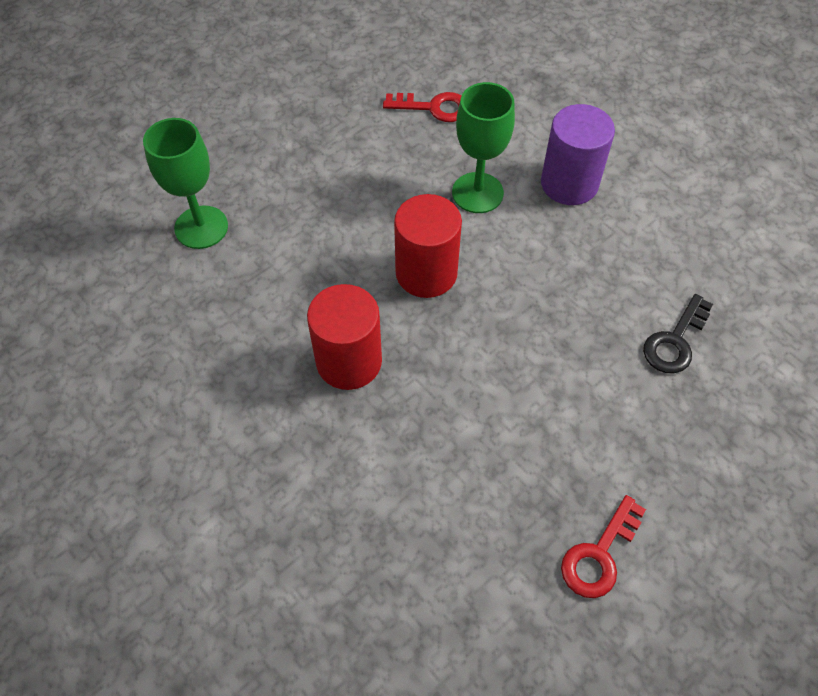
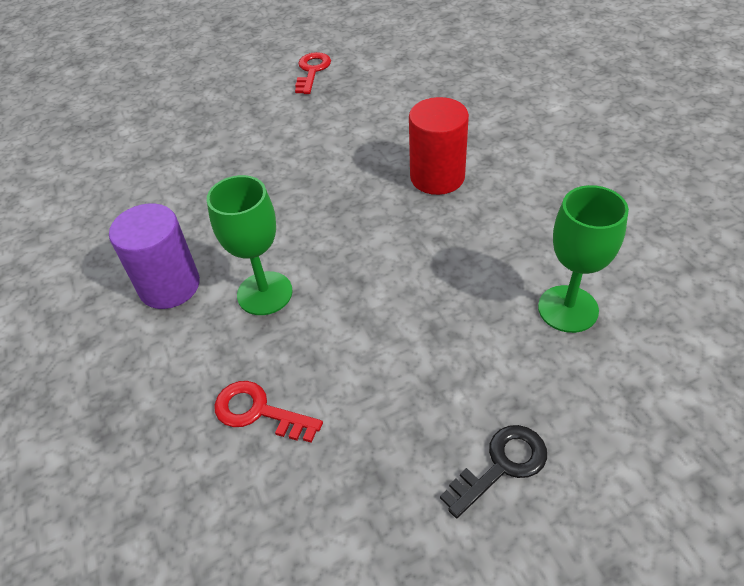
camera: 160 degrees left, 10 degrees down
red cylinder [394,194,462,298] -> none
red key [561,495,646,598] -> red key turned 45 degrees counterclockwise [295,52,331,94]
black key [643,294,713,373] -> black key moved to [440,425,547,518]

